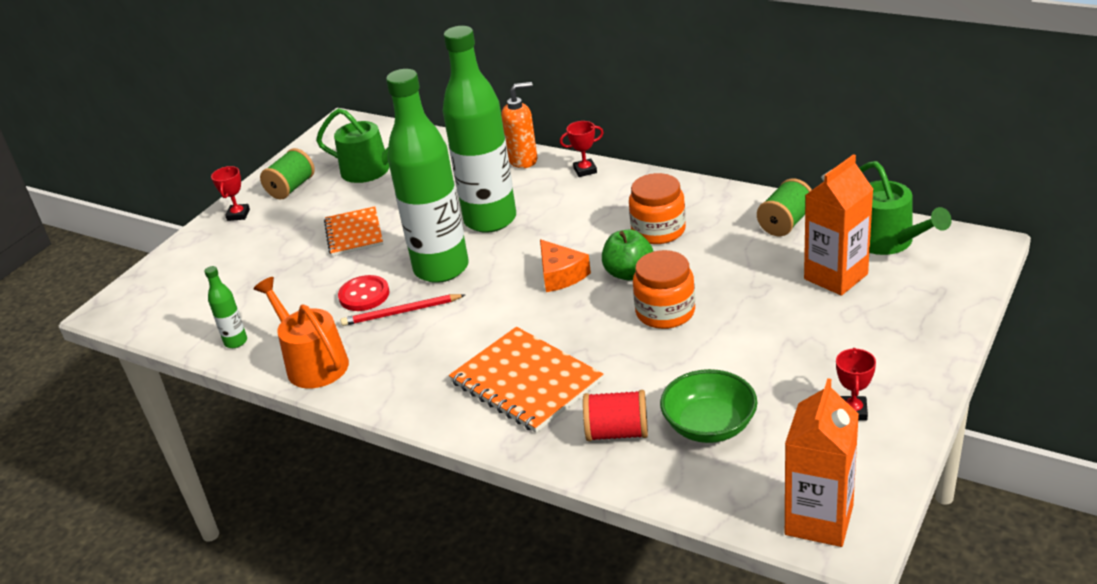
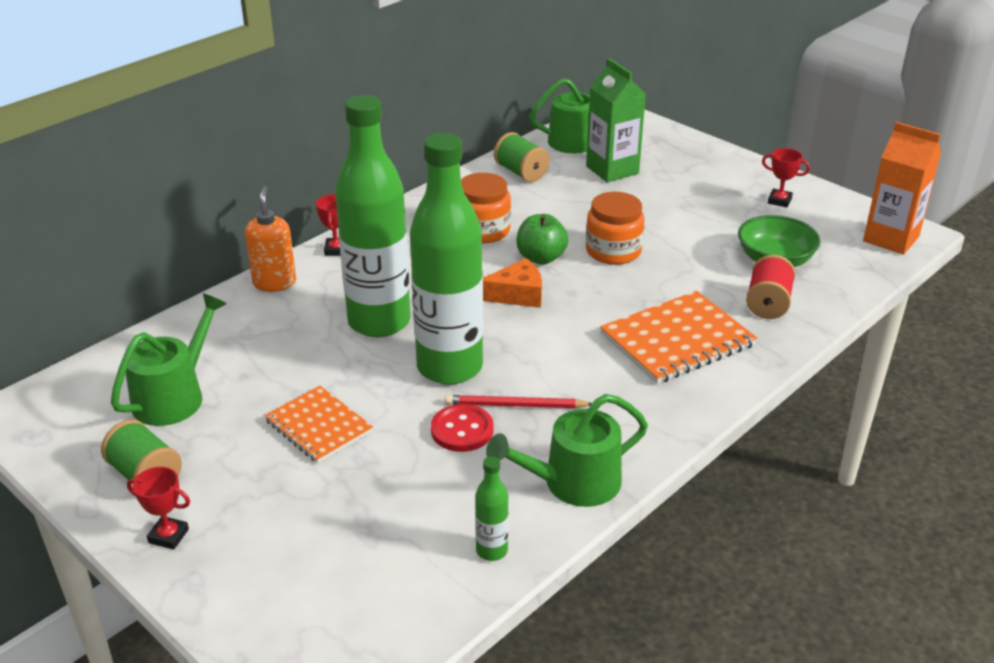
camera: 80 degrees left, 0 degrees up
orange watering can [254,277,349,389] -> green watering can [486,394,648,507]
orange notebook [324,206,383,256] -> orange notebook turned 45 degrees clockwise [264,386,373,463]
red pencil [341,294,465,326] -> red pencil turned 90 degrees clockwise [445,395,592,408]
orange carton [804,154,874,296] -> green carton [586,58,646,183]

